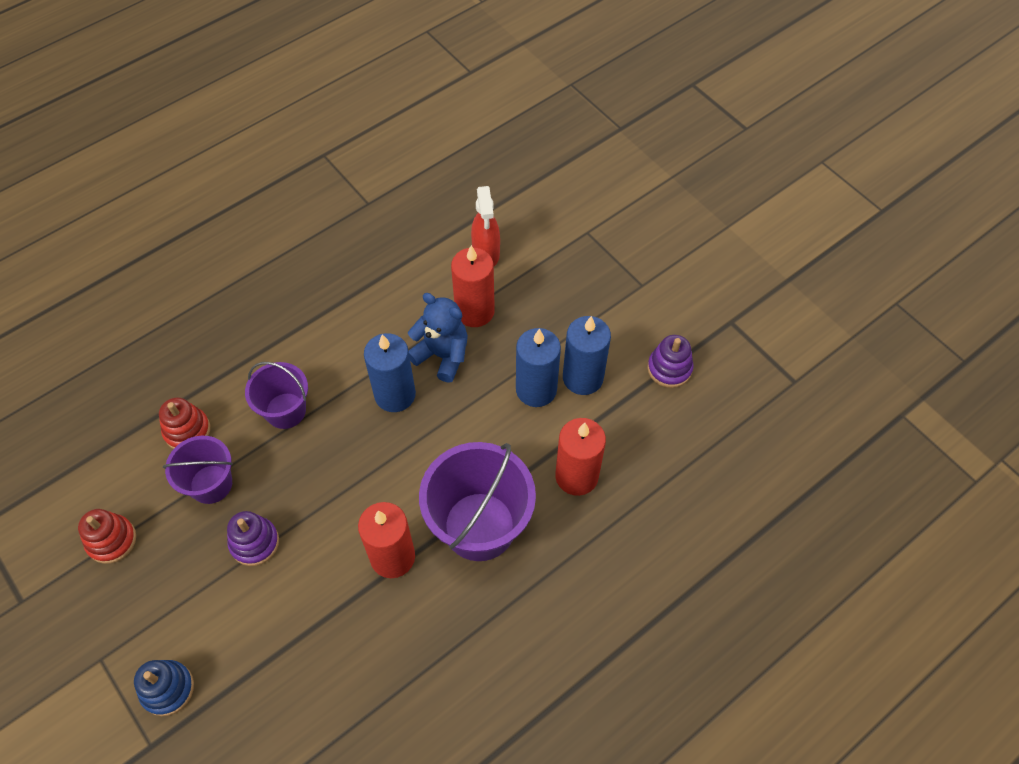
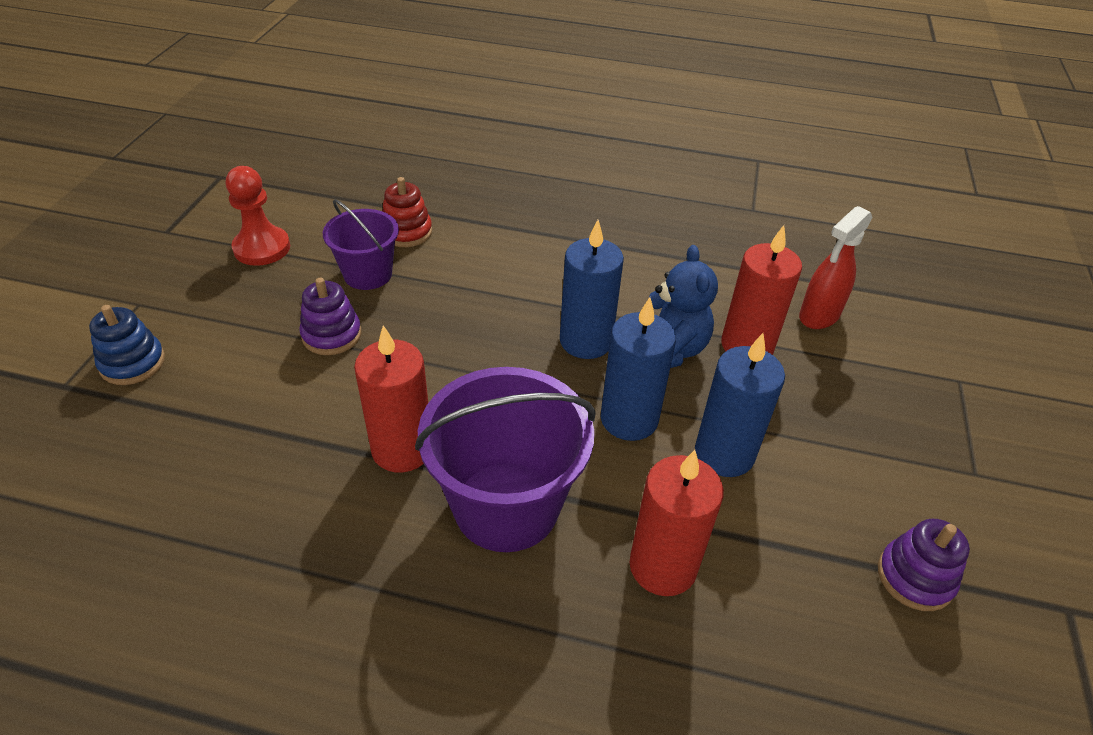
camera: 50 degrees right, 15 degrees down
red stacking toy [78,509,136,564] -> red pawn [226,166,290,266]
purple bucket [245,362,308,429] -> none
blue candle [563,316,611,395] -> blue candle moved to [601,297,676,441]

